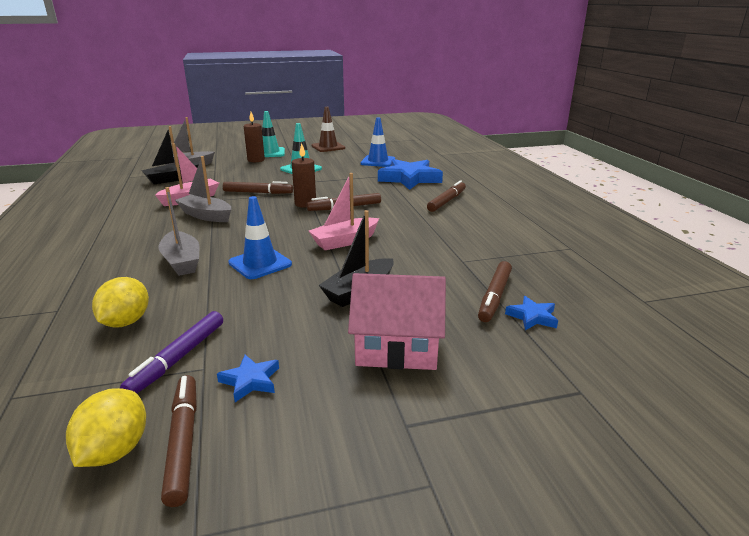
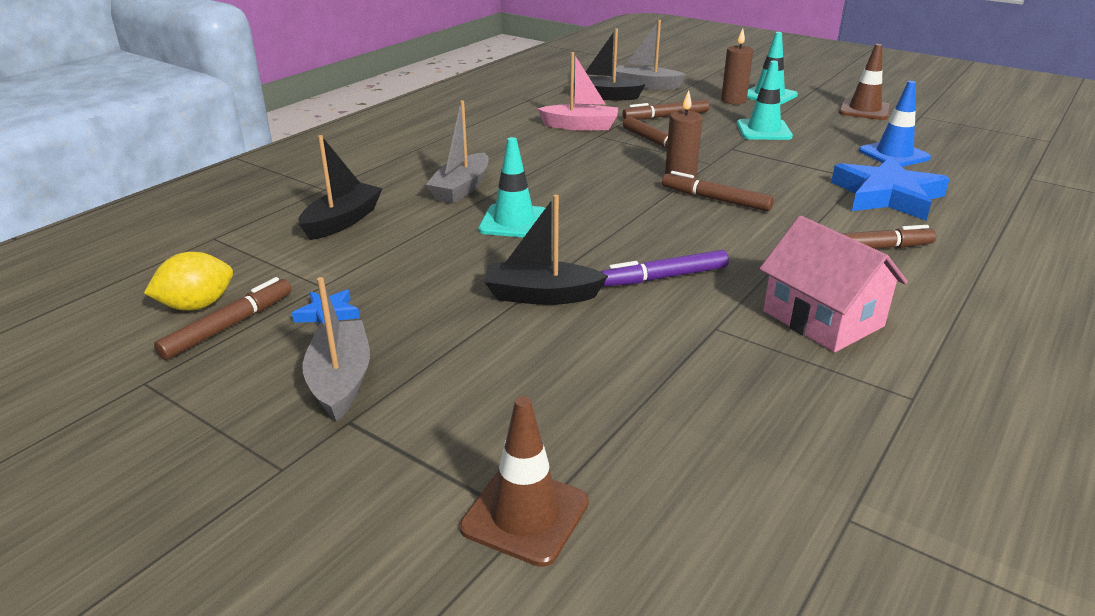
camera: 50 degrees right, 5 degrees up
yellow lemon [92,277,149,327] -> black boat [299,135,383,240]
purple marker [120,311,223,393] -> purple marker moved to [601,250,729,287]
grey boat [175,156,231,222] -> grey boat moved to [302,277,370,421]
blue traffic cone [228,196,292,279] -> turquoise traffic cone [478,137,545,238]
pink boat [309,173,379,250] -> none
pink house [348,273,446,370] -> pink house moved to [759,216,908,352]
brown marker [478,261,512,322] -> brown marker moved to [623,99,709,120]
blue star [505,296,558,330] -> none
none -> brown traffic cone [460,396,589,567]

